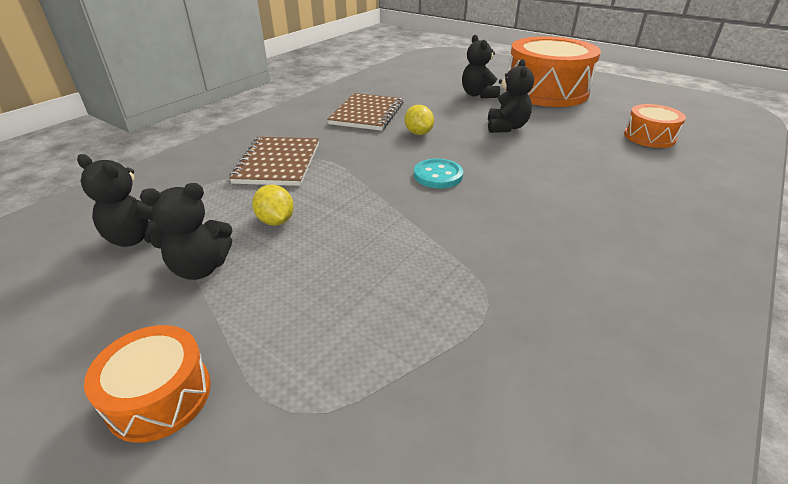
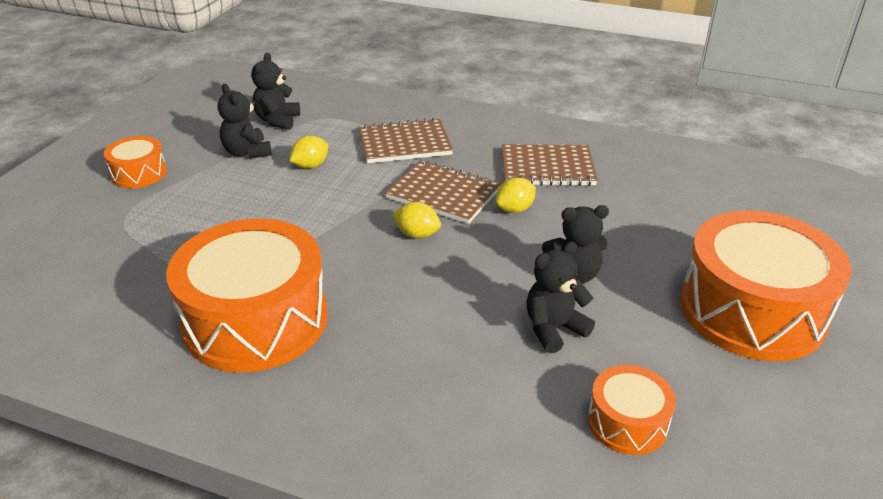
camera: 75 degrees right, 0 degrees up
turquoise button [414,159,463,188] -> yellow lemon [392,202,441,239]
black teddy bear [462,35,500,98] -> black teddy bear moved to [526,242,595,354]
none -> orange drum [166,218,327,373]
none -> brown notebook [385,160,501,224]

